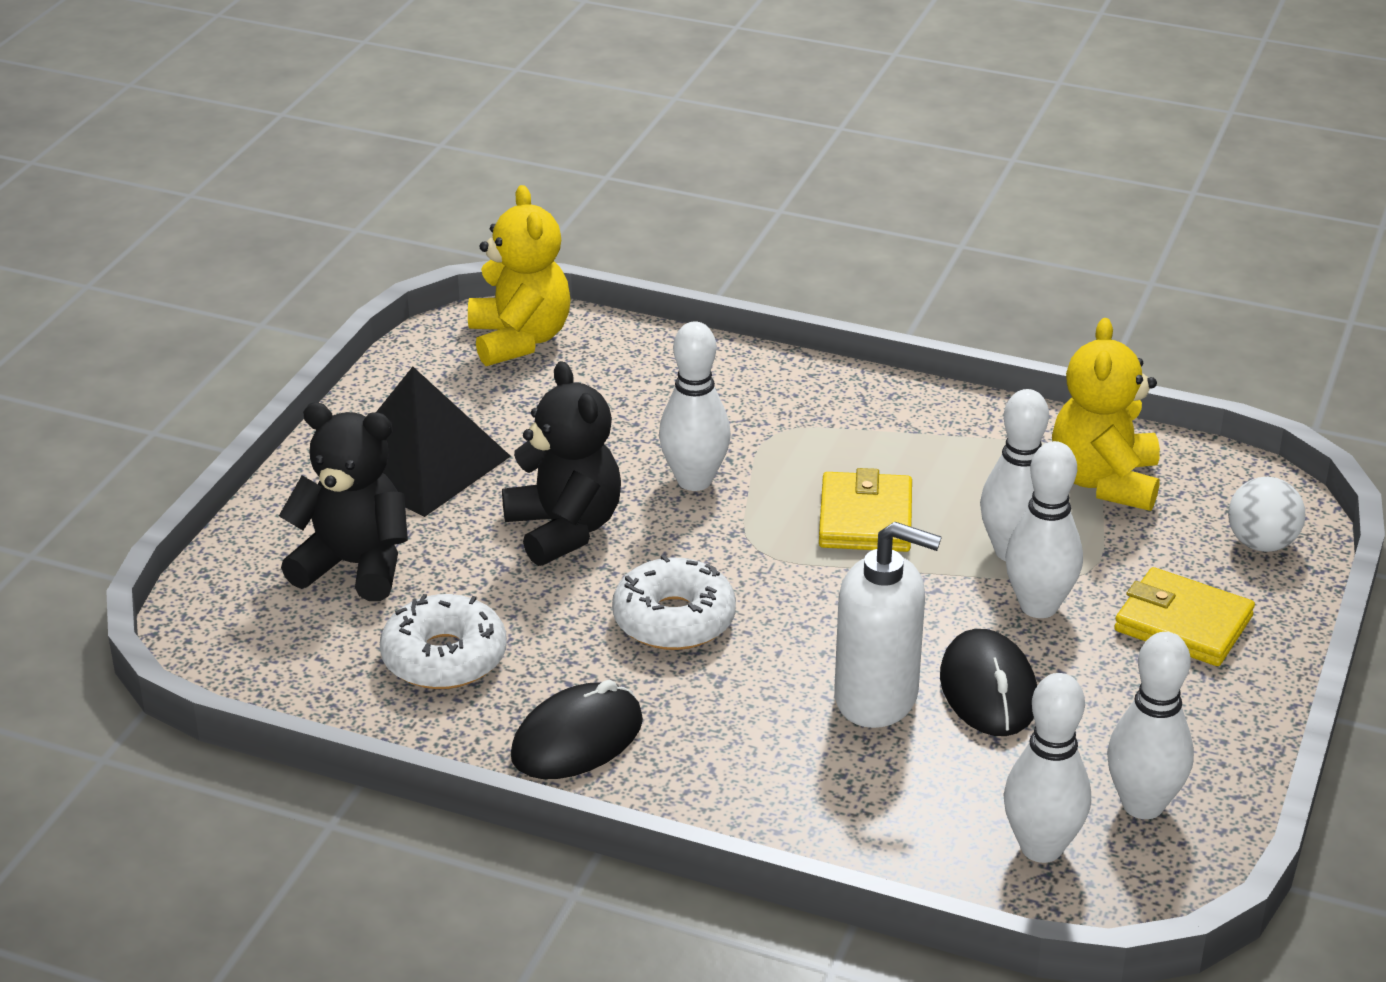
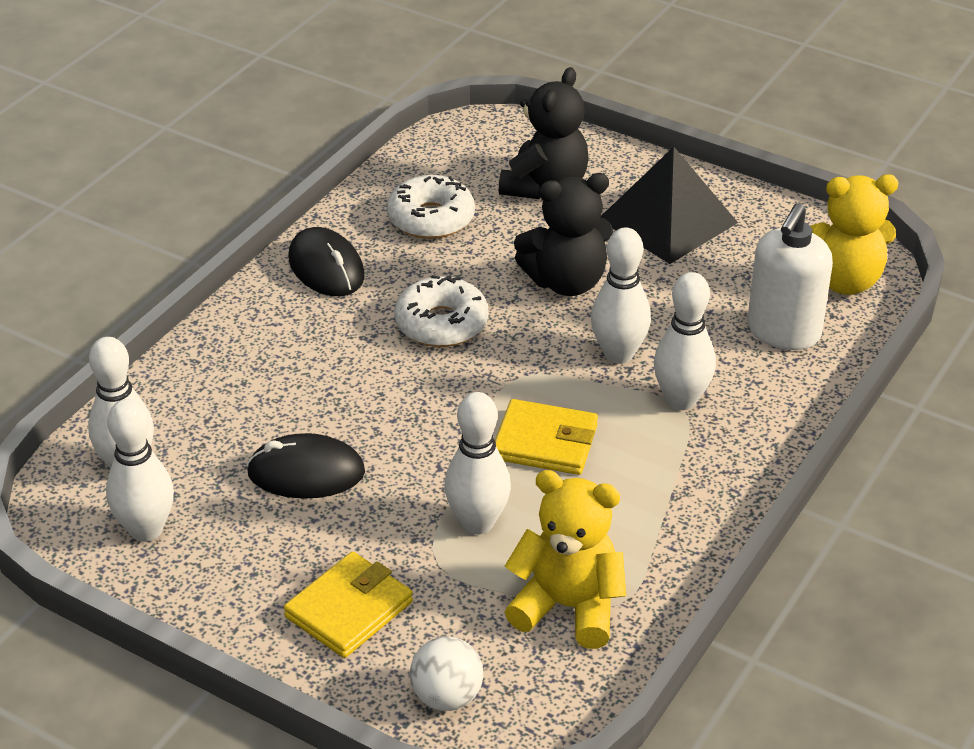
camera: 100 degrees right, 5 degrees up
white soap dispenser [834,522,942,728] -> white soap dispenser moved to [747,203,833,350]
white bowling pin [1005,441,1083,618] -> white bowling pin moved to [654,272,716,410]

